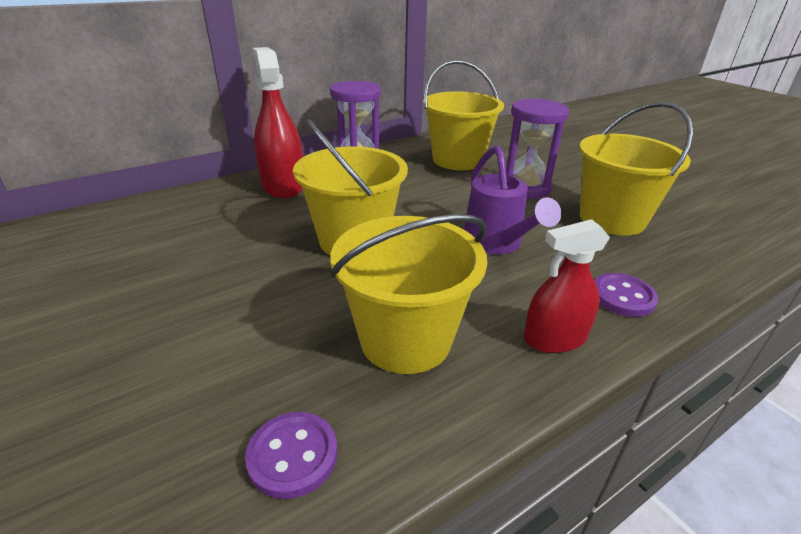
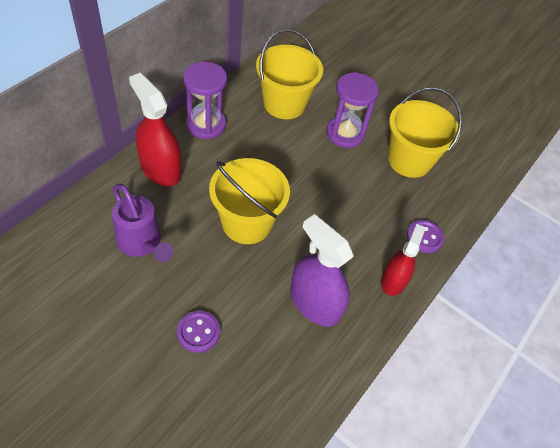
camera: 25 degrees left, 20 degrees up
purple button [245,412,337,499] -> purple button moved to [177,311,220,353]
yellow bucket [330,214,487,374] -> purple spray bottle [290,214,354,327]
purple watering can [464,145,562,254] -> purple watering can moved to [112,184,174,262]
red spray bottle [524,219,610,353] -> red spray bottle turned 150 degrees clockwise [381,224,425,296]

